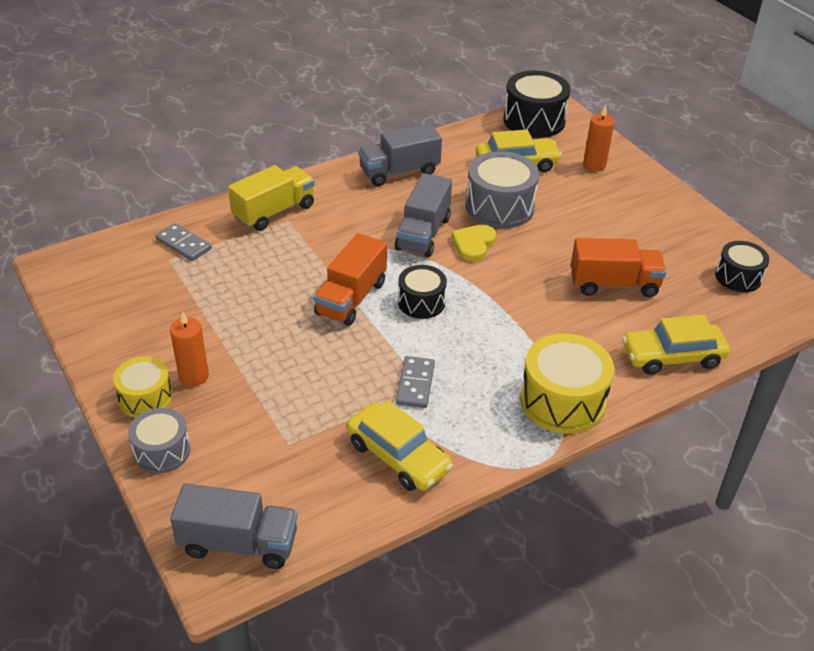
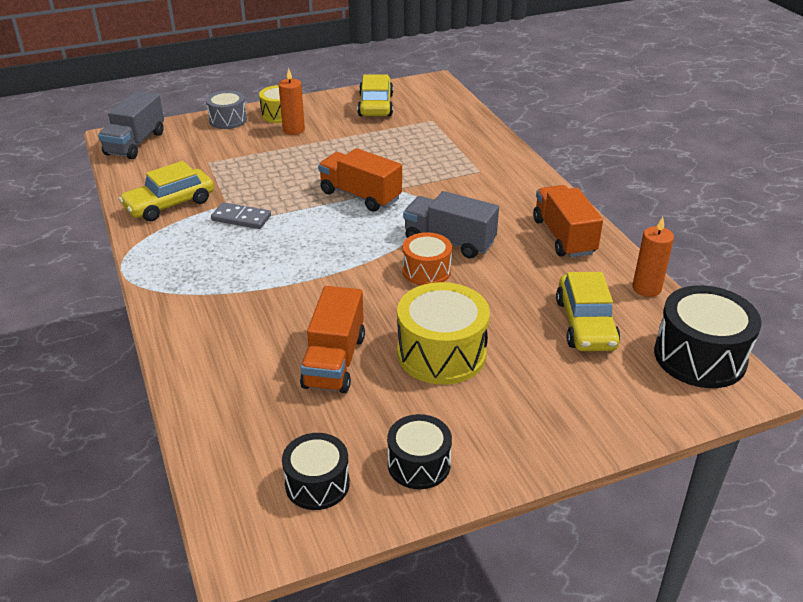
camera: 100 degrees right, 5 degrees down
grey domino [156,223,212,261] -> none
yellow truck [228,165,315,231] -> none
grey truck [358,123,442,186] -> orange truck [533,185,603,258]
black drum [398,265,447,319] -> black drum moved to [387,414,452,489]
yellow heart [451,225,497,261] -> orange drum [403,232,452,285]
grey drum [466,151,539,229] -> none
yellow drum [520,333,614,434] -> yellow drum moved to [397,282,490,385]
orange candle [583,105,615,171] -> orange candle moved to [633,217,674,297]
yellow car [622,315,730,375] -> yellow car moved to [357,74,393,116]

